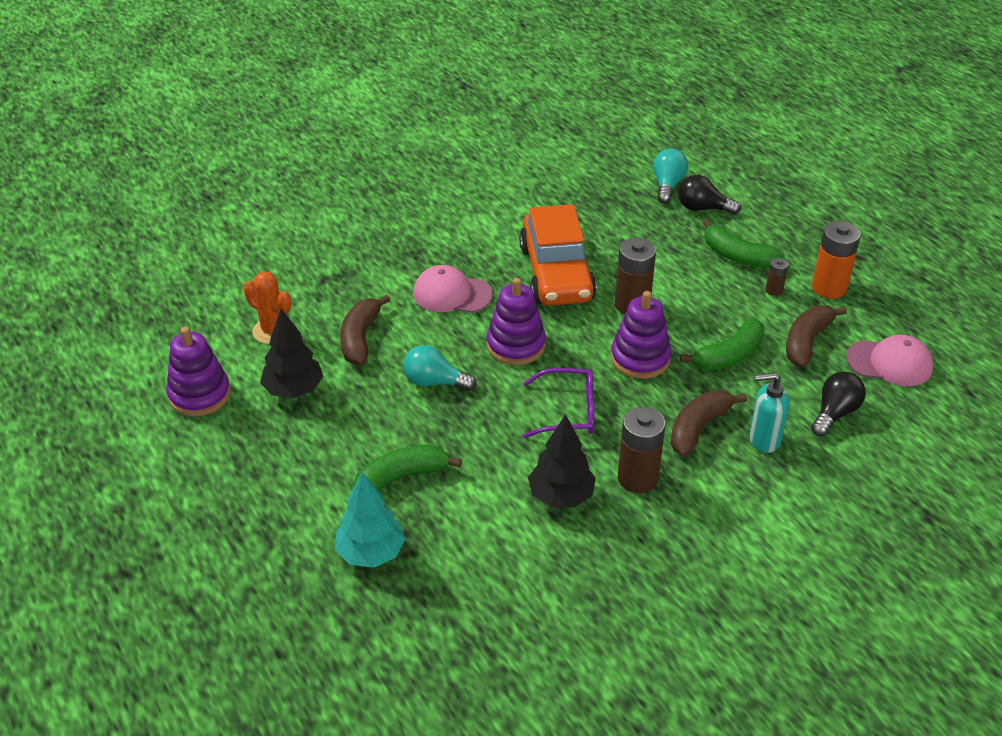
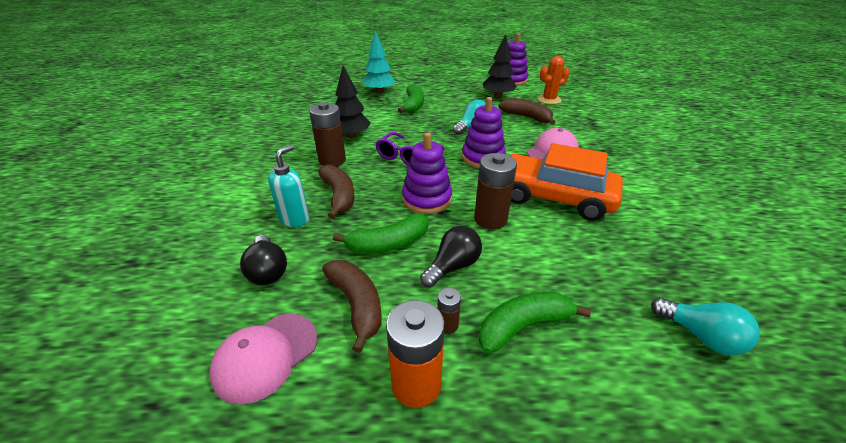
camera: 120 degrees right, 5 degrees down
black light bulb [678,175,741,215] -> black light bulb moved to [420,226,482,288]
green banana [680,318,764,371] -> green banana turned 105 degrees counterclockwise [333,214,428,254]

